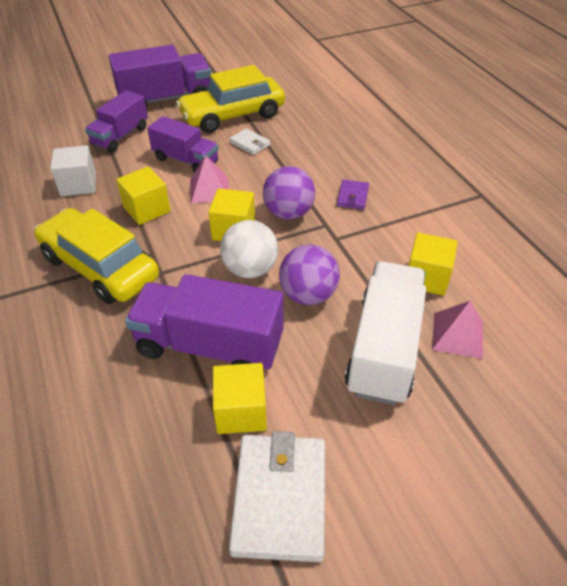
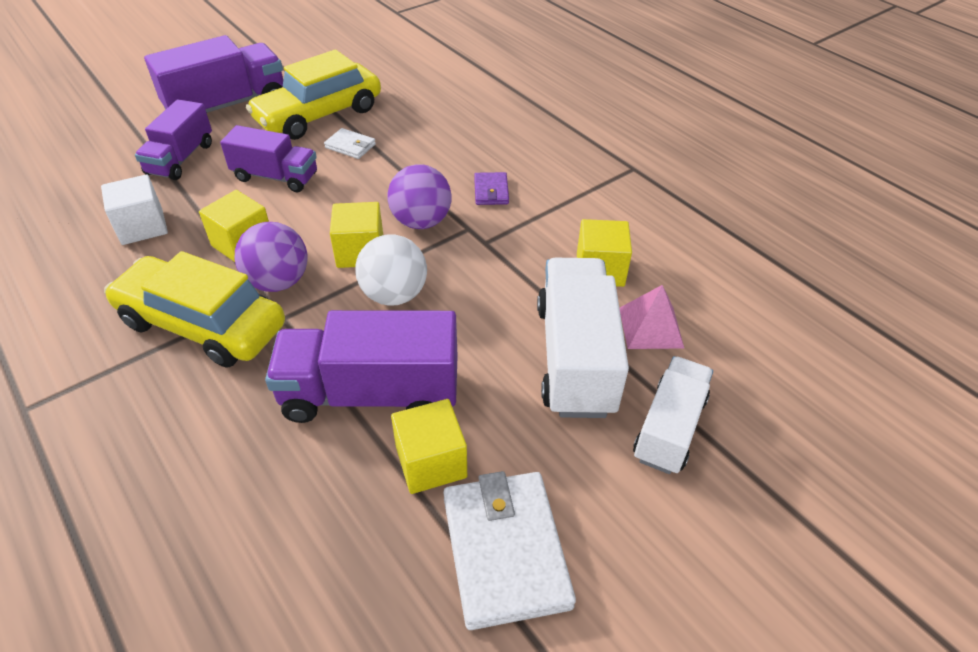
camera: 15 degrees left, 0 degrees up
pink pyramid [190,155,229,203] -> none
purple ball [279,244,340,305] -> purple ball moved to [235,222,308,292]
none -> white truck [633,356,713,474]

